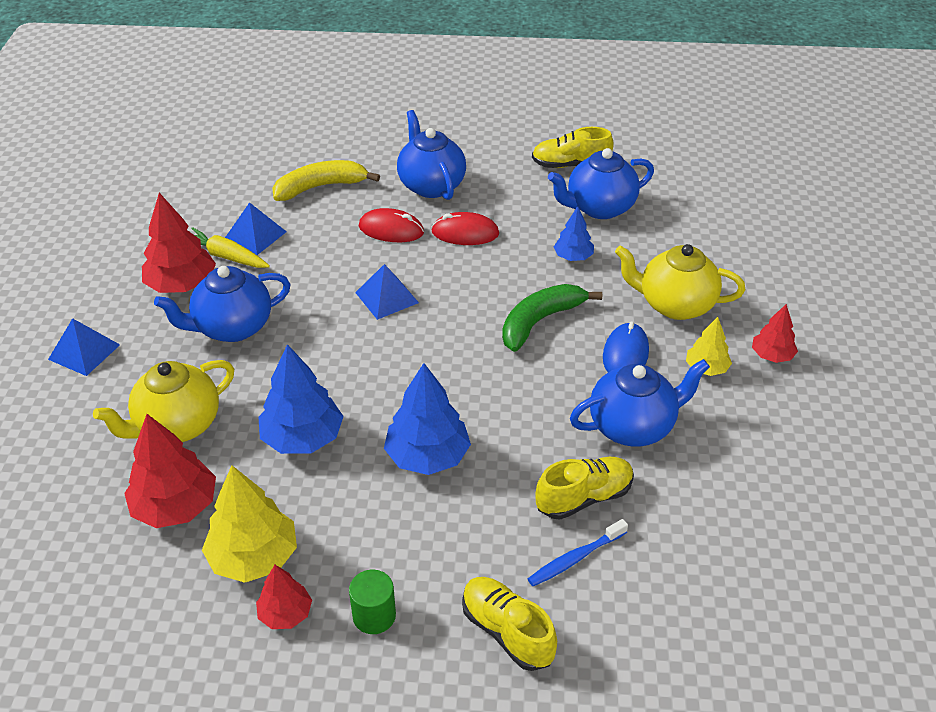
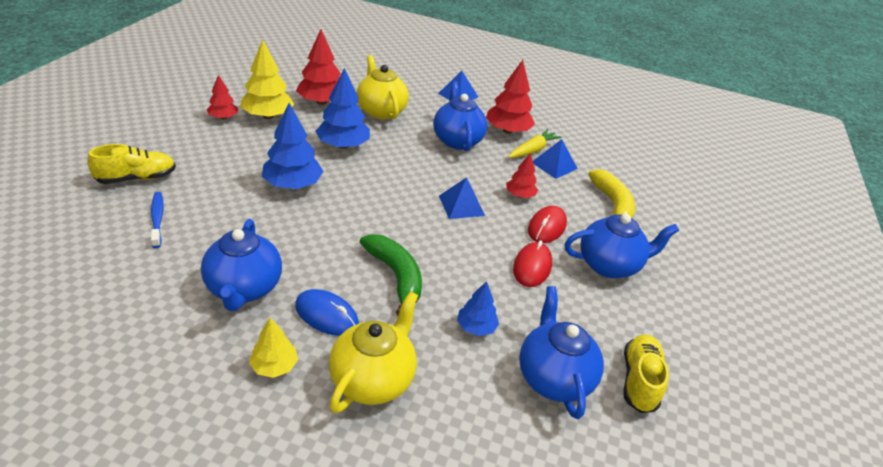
camera: 100 degrees right, 5 degrees down
green cylinder [349,570,396,634] -> none
yellow shoe [535,457,634,520] -> none
red tree [752,304,798,363] -> red tree moved to [506,153,538,198]

